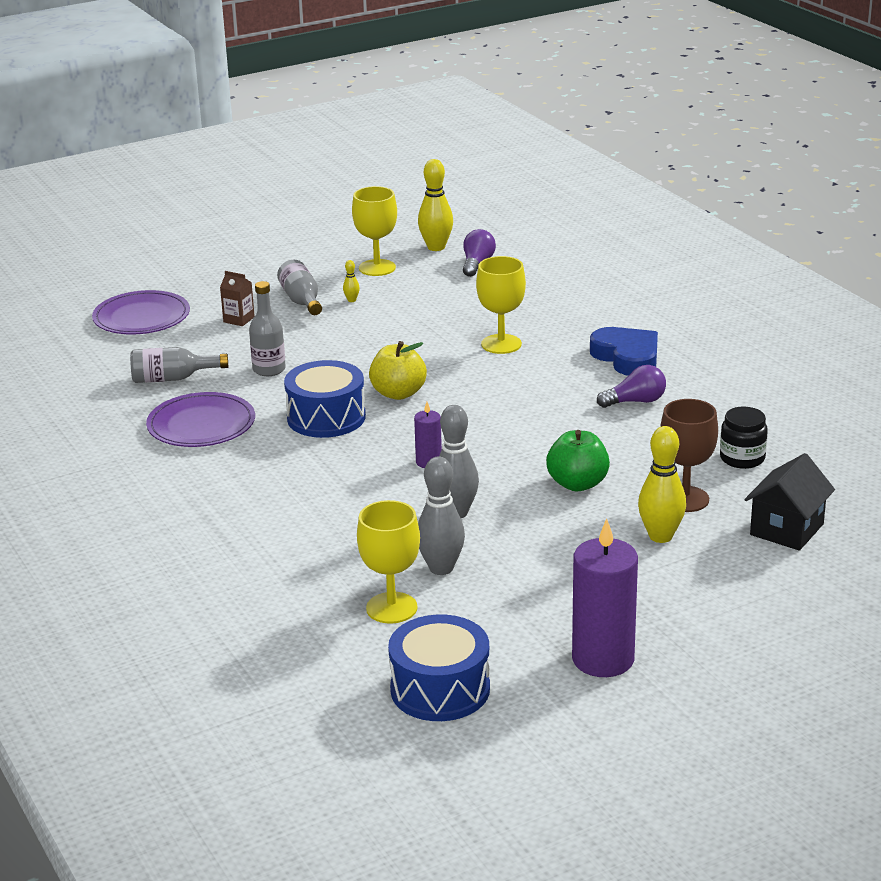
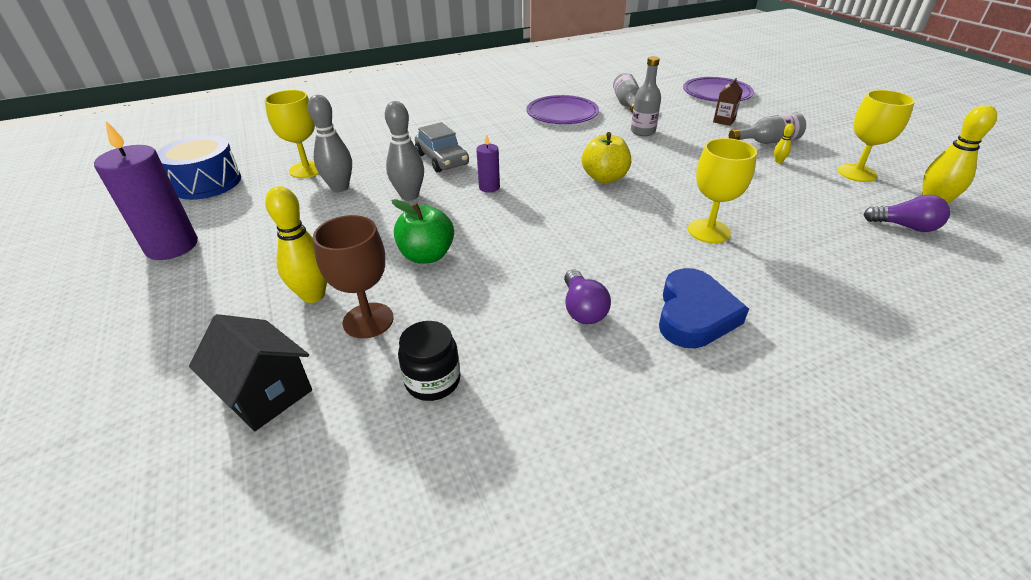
camera: 95 degrees right, 10 degrees up
blue drum [284,360,366,438] -> none
blue heart [590,327,658,376] -> blue heart turned 45 degrees counterclockwise [659,268,749,348]
none -> grey car [415,122,469,172]

